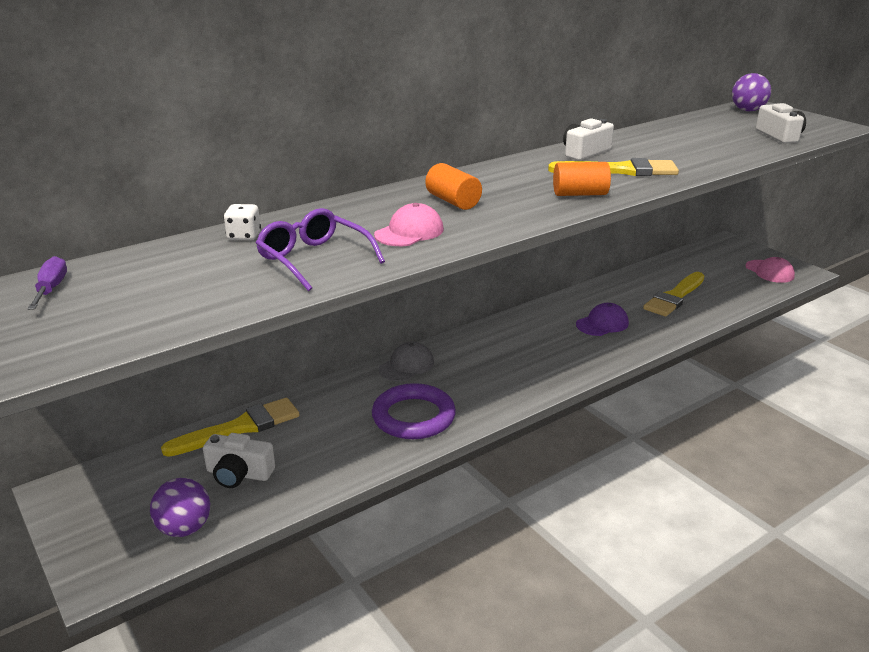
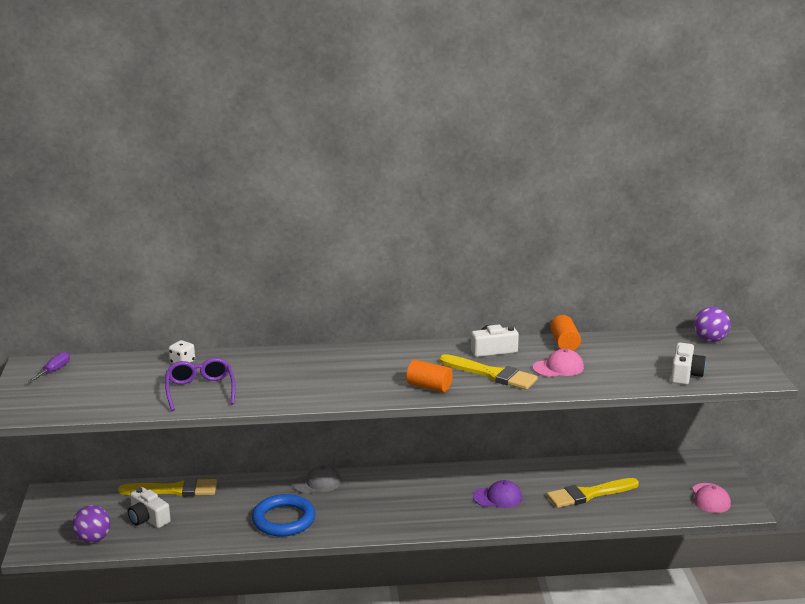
camera: 30 degrees right, 5 degrees down
purple ring [372,383,456,439] -> blue ring [252,494,315,536]
pink cap [374,203,444,246] -> pink cap moved to [533,349,584,377]
orange cylinder [425,163,482,210] -> orange cylinder moved to [550,315,581,351]

